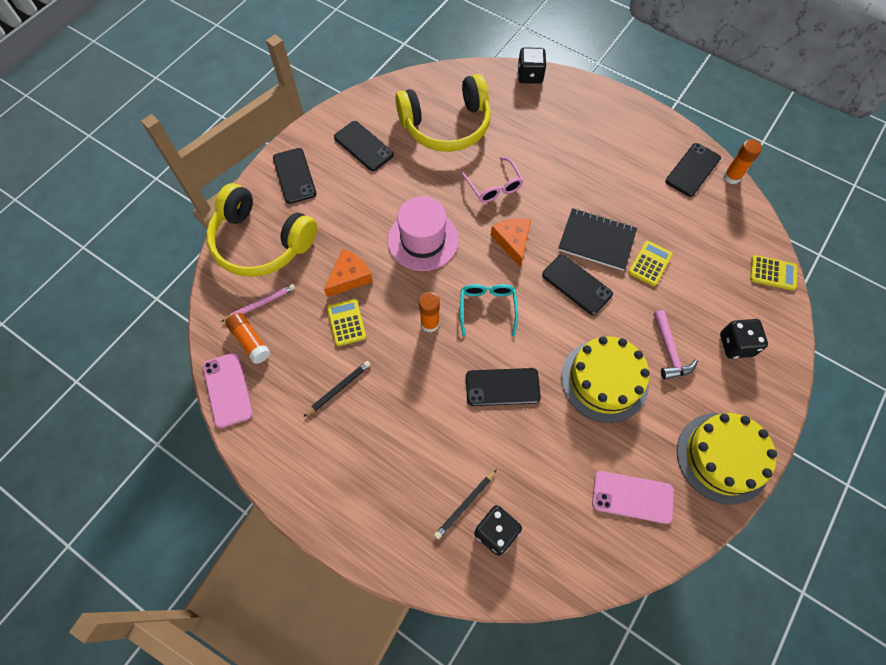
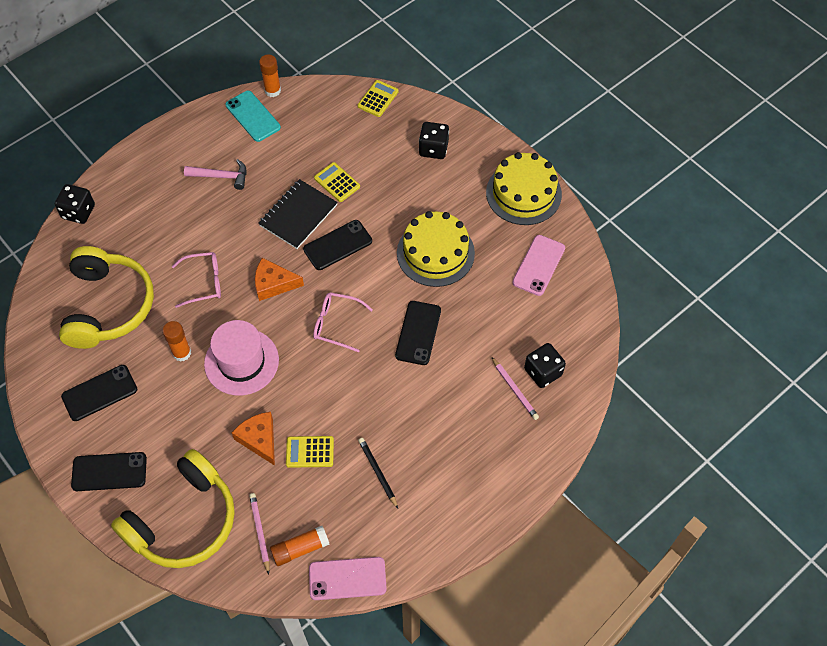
camera: 75 degrees left, 5 degrees down
orange glue stick [419,292,440,332] -> orange glue stick moved to [162,321,191,362]
black pencil [434,469,497,539] -> pink pencil [492,357,539,420]
turquoise glasses [460,284,518,336] -> pink glasses [313,292,373,352]
pink hammer [653,310,698,380] -> pink hammer moved to [184,159,246,190]
black phone [665,143,721,197] -> turquoise phone [225,91,281,142]

